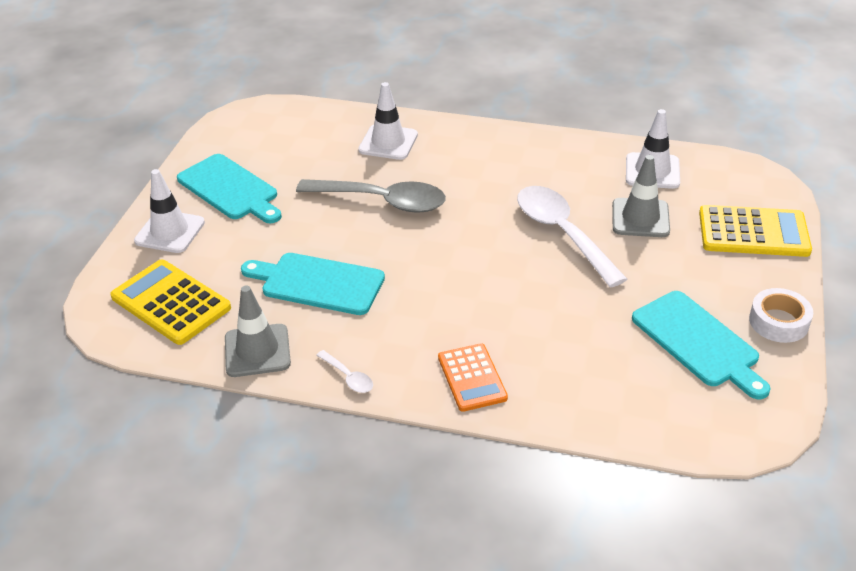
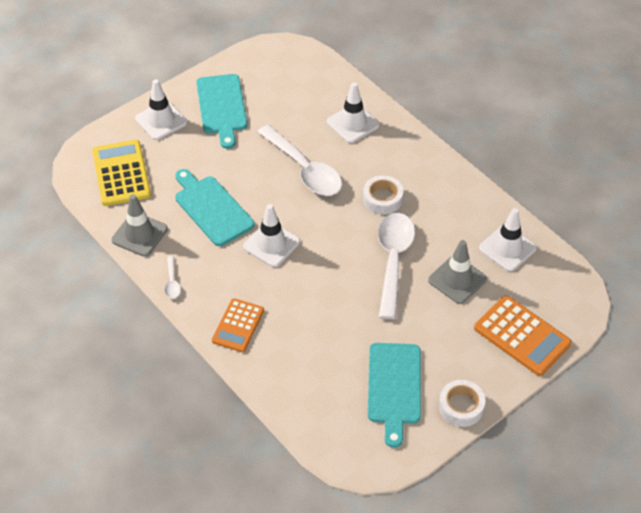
camera: 35 degrees right, 10 degrees up
grey spoon [296,179,446,213] -> white spoon [257,125,342,196]
yellow calculator [699,205,812,257] -> orange calculator [474,296,572,376]
none -> white traffic cone [243,204,300,267]
none -> white tape [363,175,403,215]

